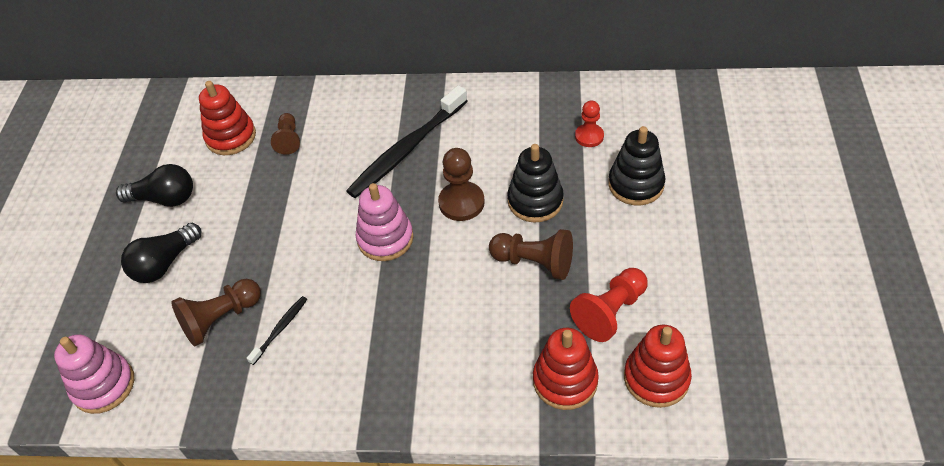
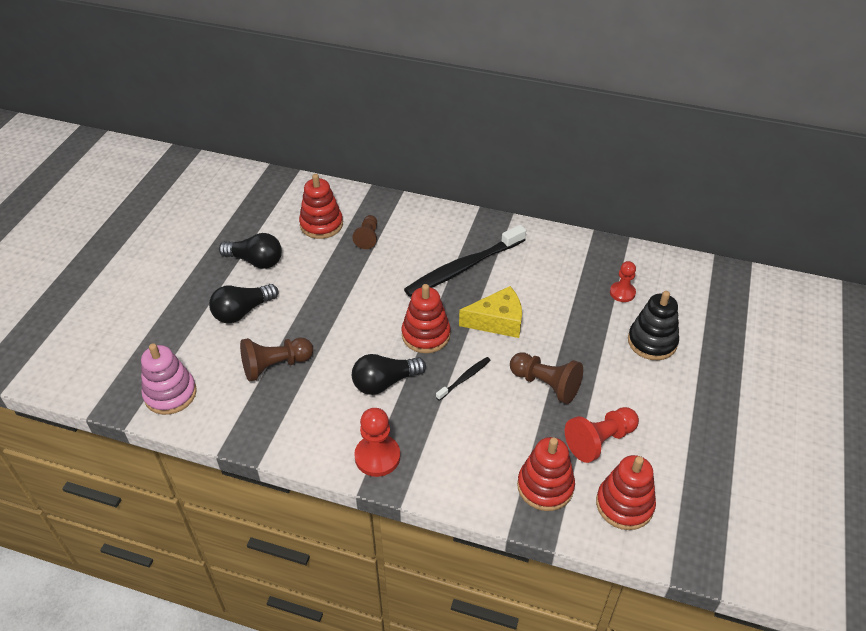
camera: 10 degrees right, 5 degrees down
black toothbrush [247,296,307,365] -> black toothbrush moved to [436,357,491,401]
pink stacking toy [356,183,414,261] -> red stacking toy [402,284,450,353]
brown pawn [438,148,485,221] -> yellow cheese [459,286,522,338]
black stacking toy [507,144,564,223] -> none
none -> black light bulb [352,354,426,395]
none -> red pawn [354,408,400,477]

